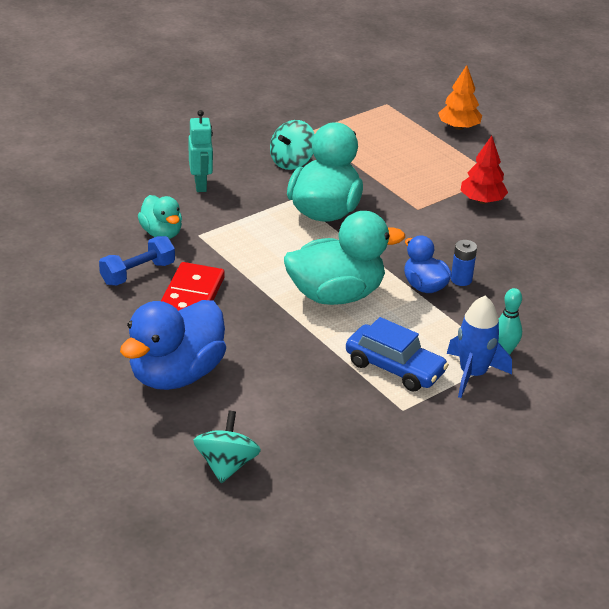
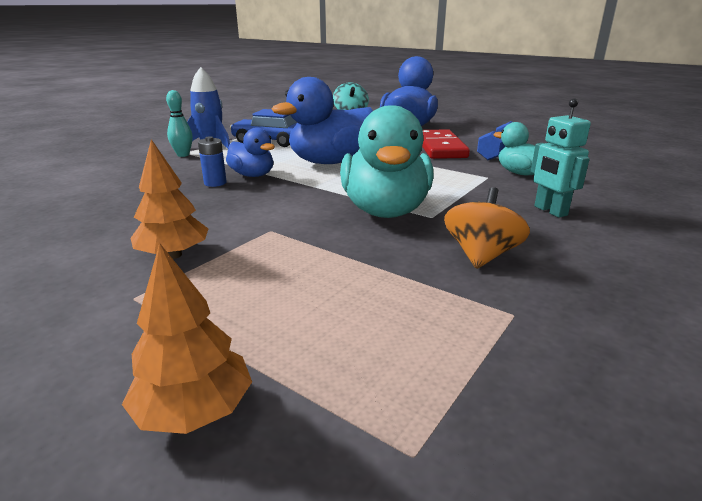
camera: 165 degrees right, 10 degrees down
turquoise spinning top [270,120,315,170] -> orange spinning top [444,187,530,269]
turquoise duck [284,211,405,305] -> blue duck [272,77,373,164]
red tree [461,136,508,204] -> orange tree [131,139,208,259]

